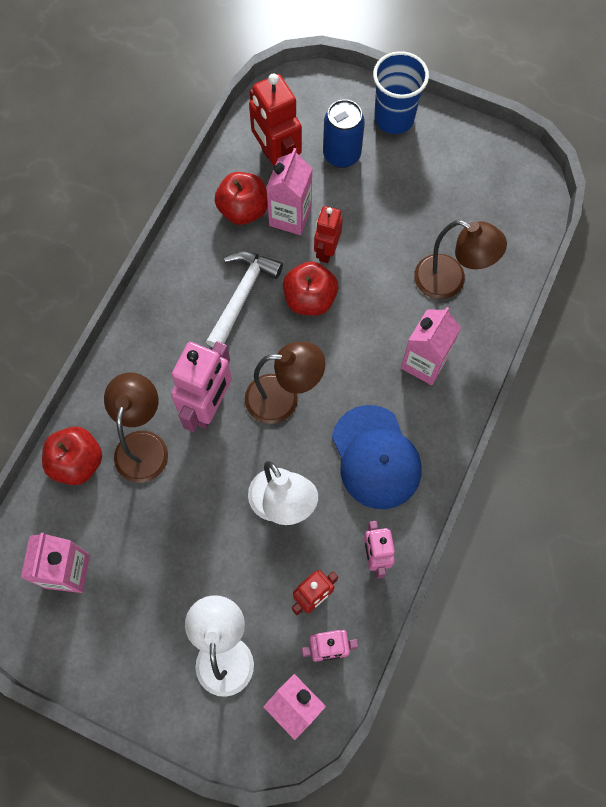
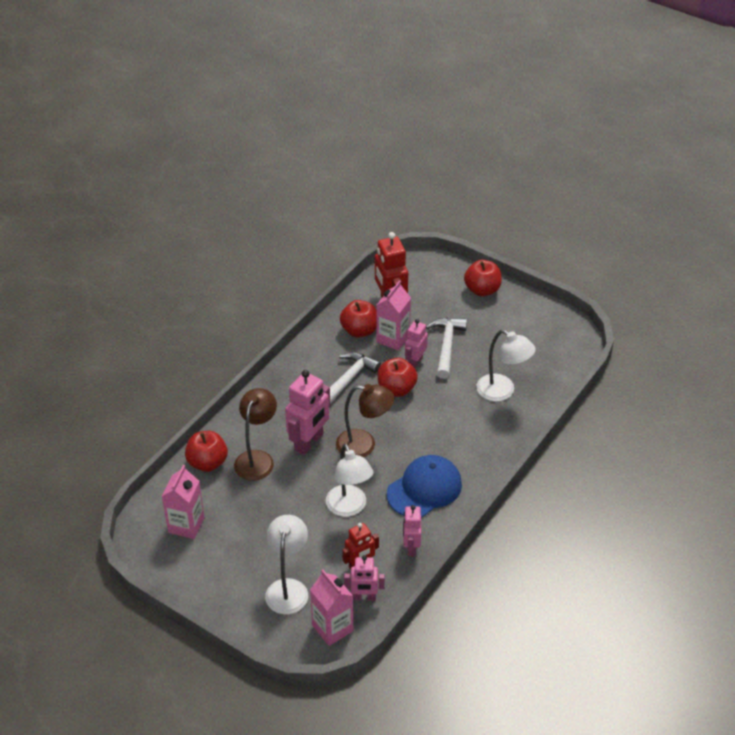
camera: 10 degrees right, 25 degrees down
red robot [314,206,343,263] -> pink robot [405,319,428,368]
blue can [323,99,365,168] -> none
blue cap [332,405,421,509] -> blue cap turned 120 degrees counterclockwise [387,455,462,518]
blue cup [373,51,429,134] -> red apple [464,260,502,296]
pink carton [401,307,461,385] -> none
brown lamp [414,220,507,299] -> white lamp [476,330,536,401]
none -> white hammer [426,318,467,379]

